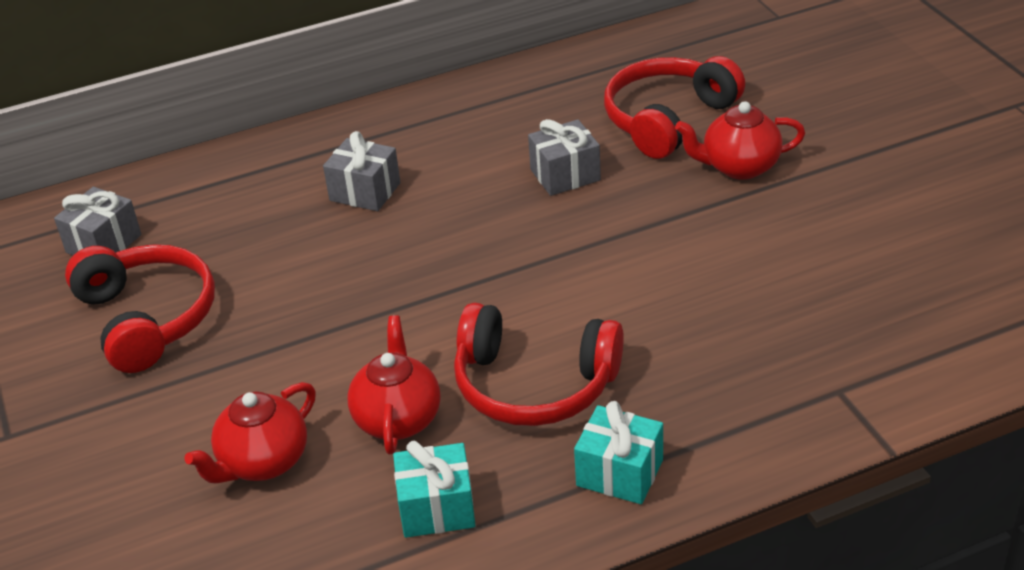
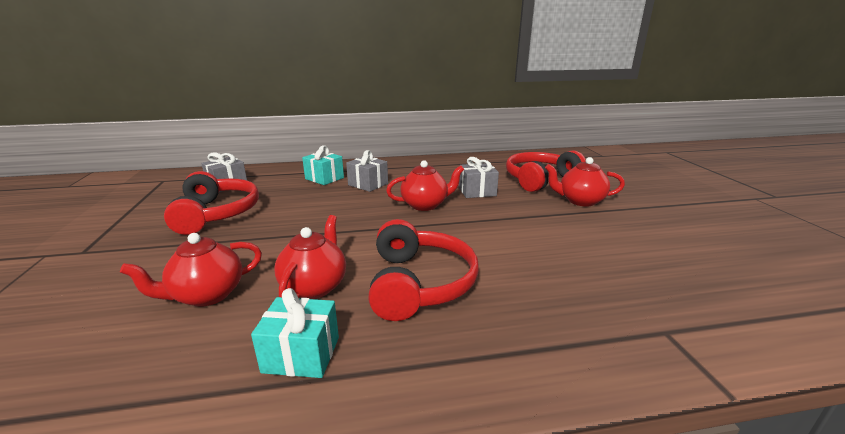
camera: 10 degrees right, 15 degrees down
red headphones [454,303,624,426] -> red headphones turned 120 degrees counterclockwise [368,219,479,321]
turquoise gift [574,401,663,504] -> turquoise gift moved to [302,145,344,185]
none -> red teapot [386,160,464,211]

